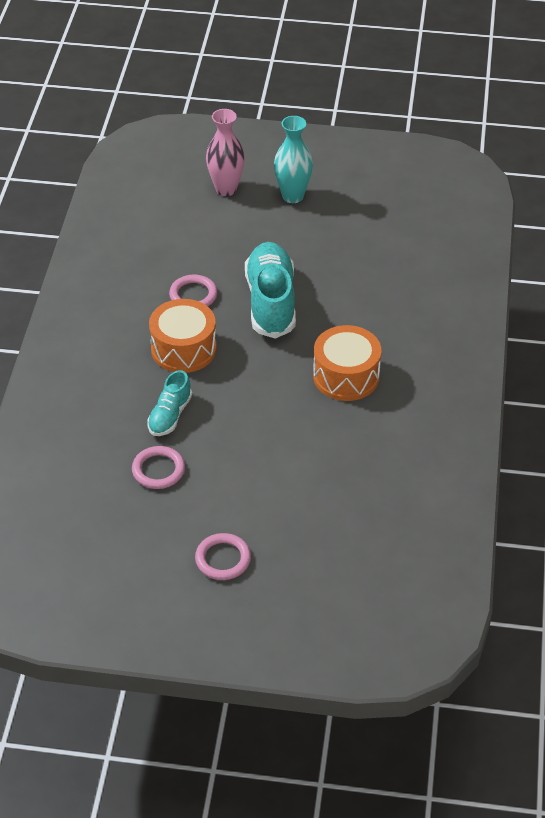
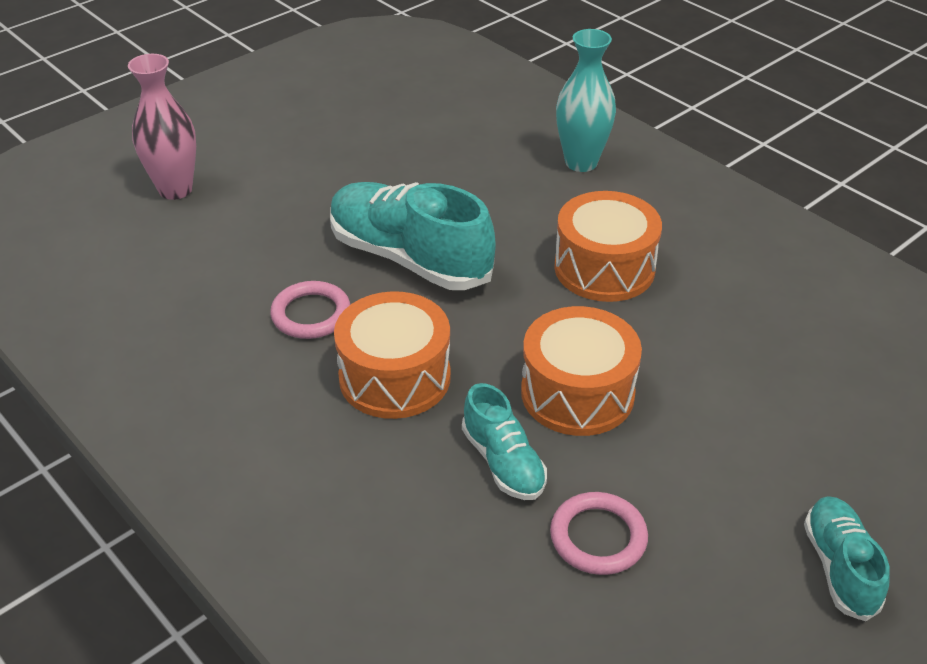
camera: 50 degrees left, 5 degrees down
pink ring [195,533,251,580] -> turquoise shoe [804,496,890,621]
turquoise vase [274,116,313,203] -> turquoise vase moved to [556,29,616,172]
none -> orange drum [521,306,642,436]

